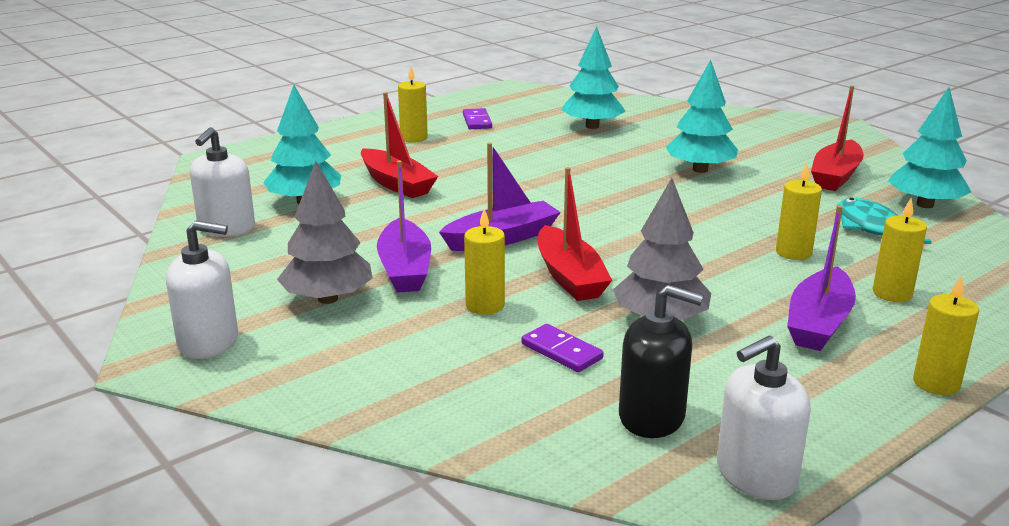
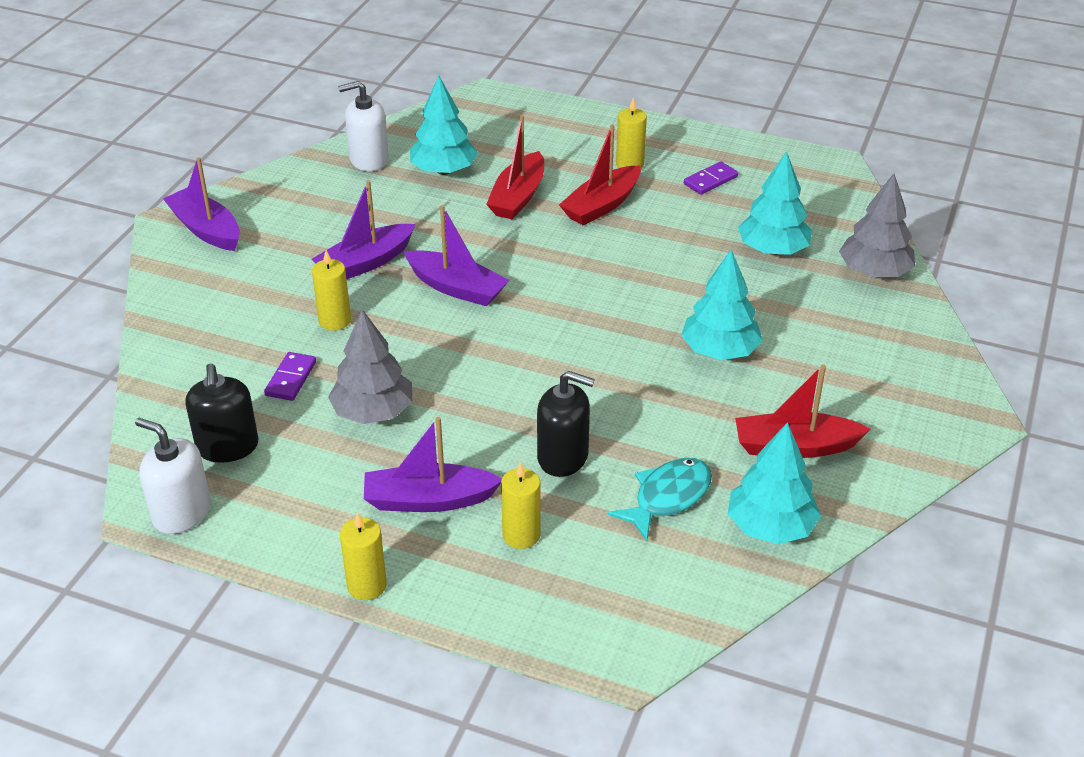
camera: 60 degrees right, 15 degrees up
white soap dispenser [166,221,238,359] -> purple boat [163,157,240,251]
grey tree [277,161,373,304] -> grey tree moved to [839,173,915,277]
red boat [538,167,612,301] -> red boat moved to [559,124,641,226]
yellow candle [776,163,822,260] -> black soap dispenser [537,371,595,477]

